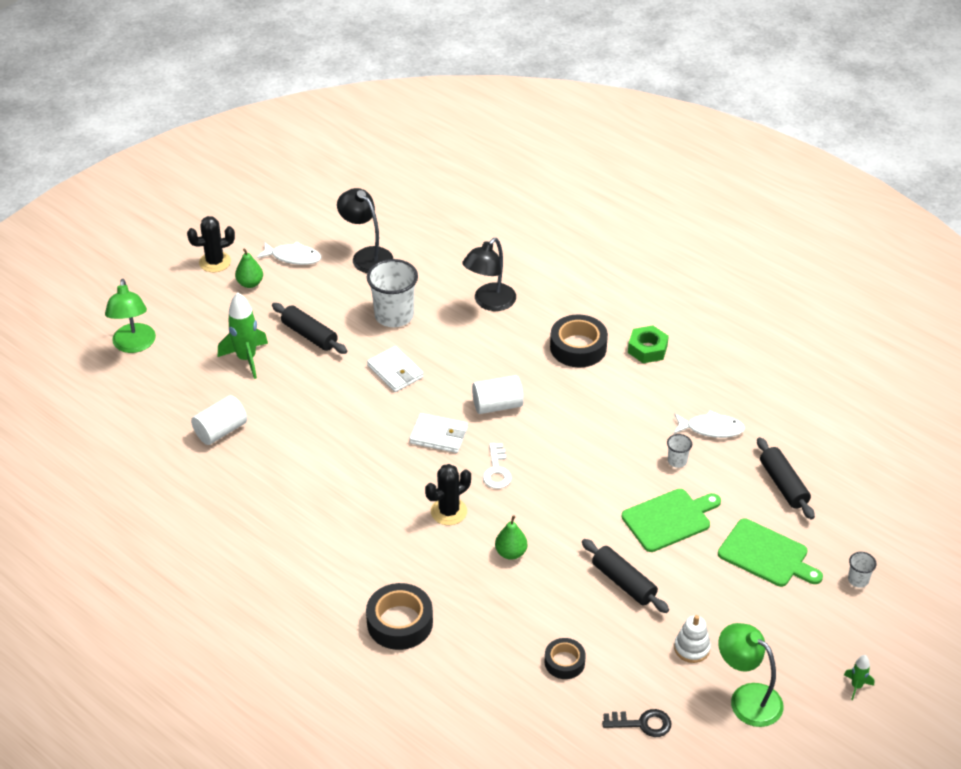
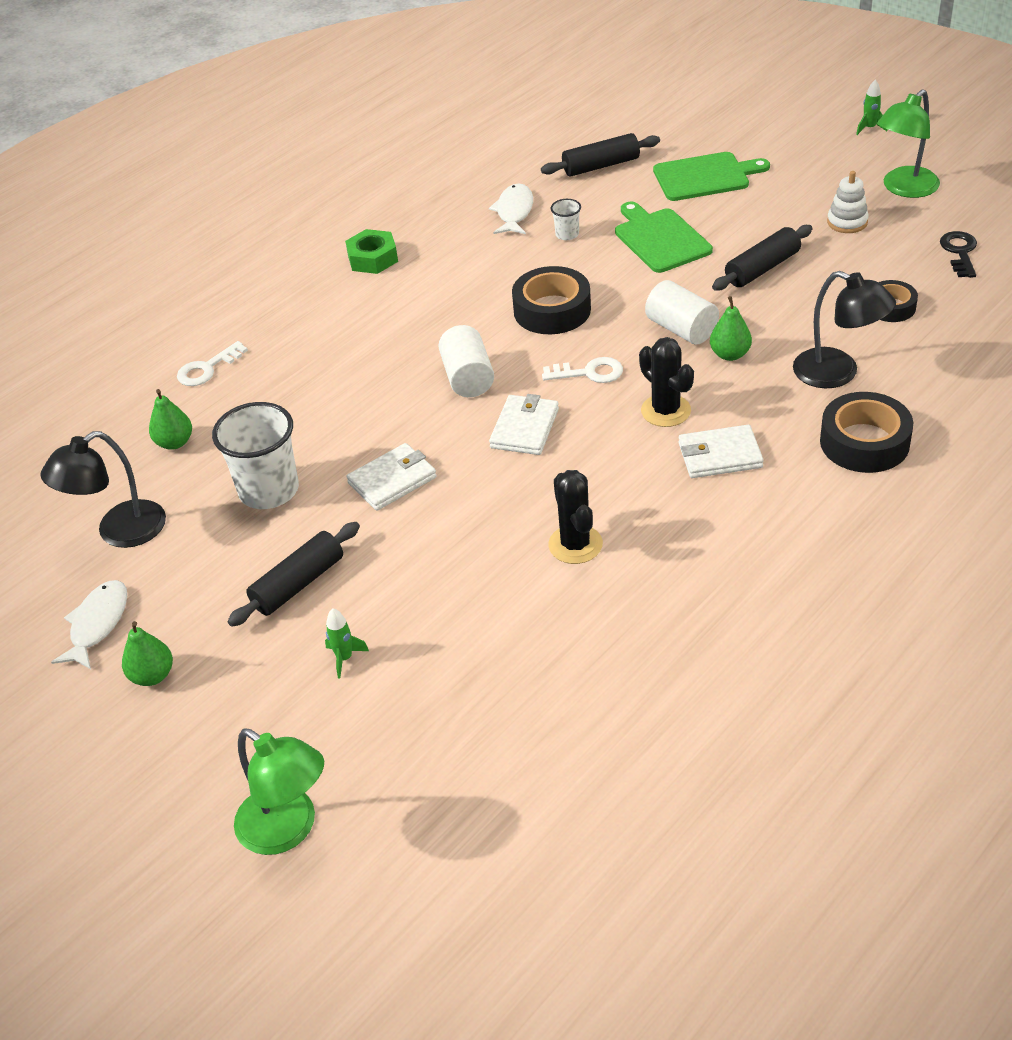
camera: 85 degrees left, 0 degrees up
green lamp [105,279,156,353] -> green lamp turned 45 degrees clockwise [234,728,324,855]
black cactus [187,216,235,272] -> black cactus moved to [548,470,603,564]
white cylinder [191,395,247,445] -> white cylinder moved to [645,280,719,345]
green rocket [218,292,268,379] -> green rocket [325,608,369,679], size x0.50
black lamp [462,238,516,311] -> black lamp moved to [793,271,896,388]
black tape [550,314,608,368] -> black tape moved to [512,266,591,334]
green cutting board [718,519,823,587] -> green cutting board turned 45 degrees clockwise [653,152,770,201]
white cup [848,552,877,588] -> none
none -> green pear [149,389,192,450]
none -> white key [177,341,248,386]
none -> white wallet [679,425,764,478]

